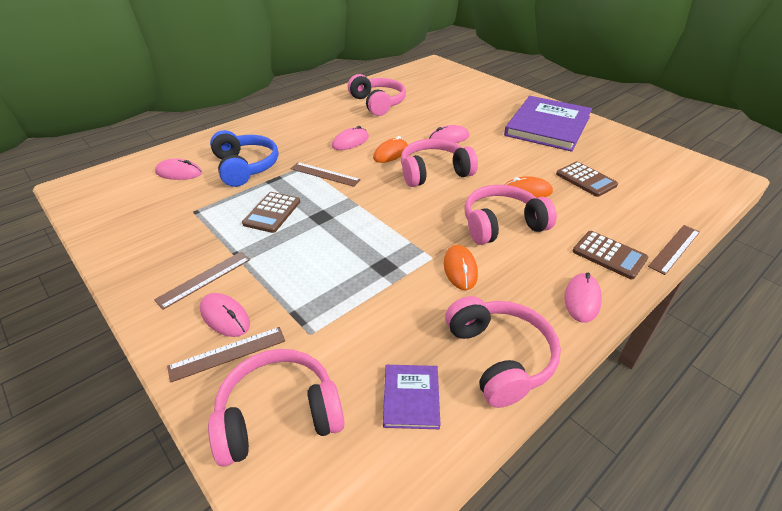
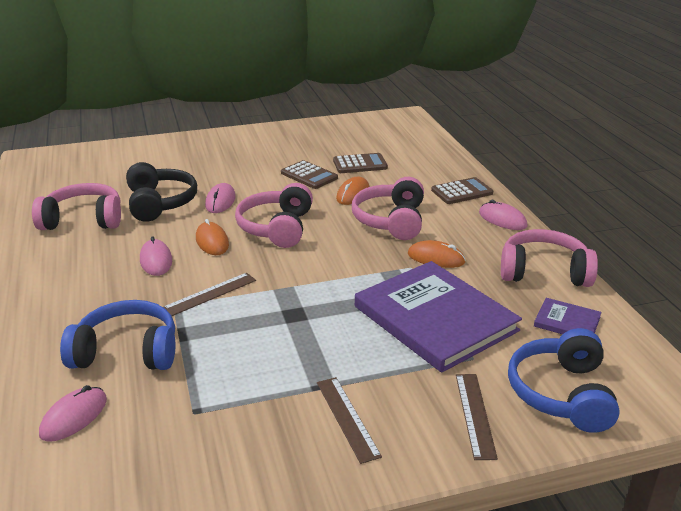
camera: 65 degrees left, 10 degrees down
pink mouse [200,293,250,337] -> none
pink headphones [208,349,345,467] -> blue headphones [508,328,620,433]
brown calculator [242,192,300,233] -> brown calculator moved to [281,160,338,189]
purple book [504,96,592,152] -> purple book moved to [355,261,522,373]
brown ruler [648,225,700,275] -> none
none -> black headphones [126,162,197,222]

